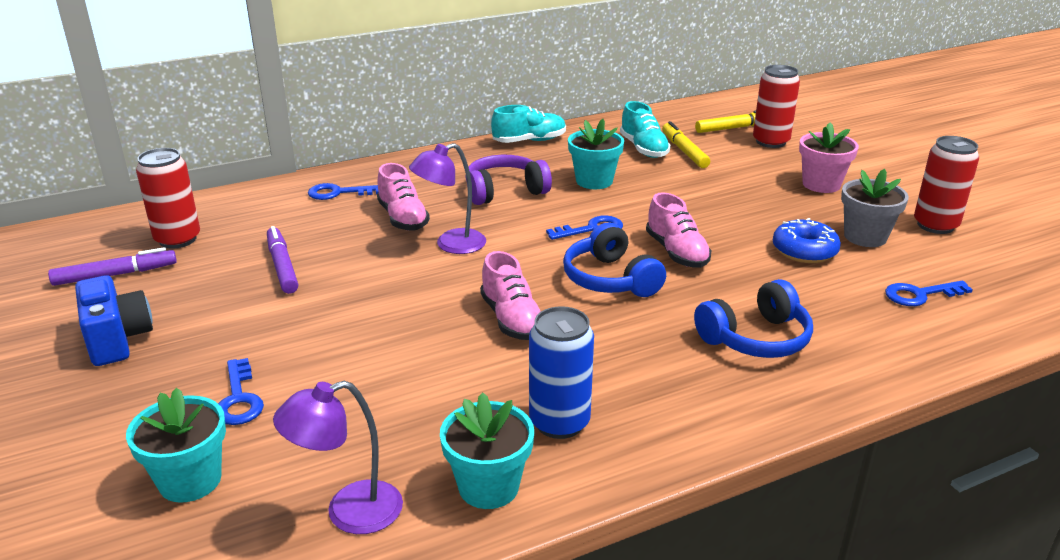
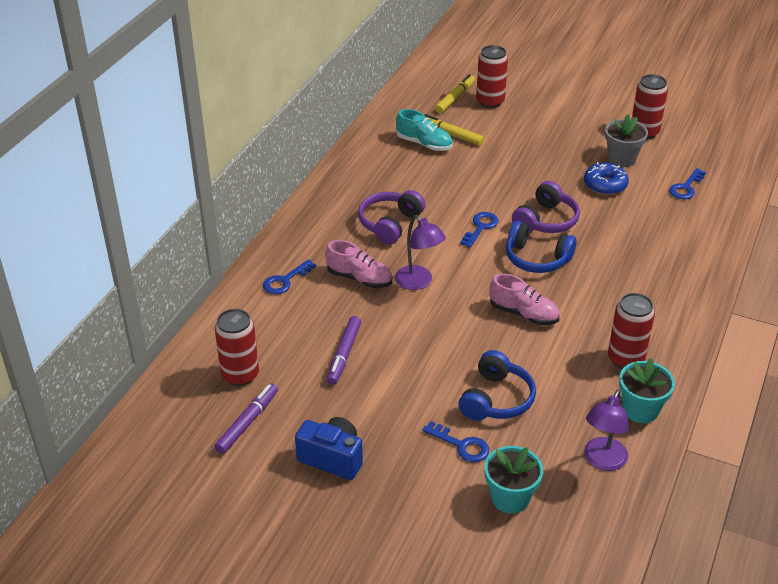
camera: 40 degrees left, 10 degrees up
purple marker [267,226,298,294] -> purple marker turned 105 degrees counterclockwise [327,316,361,385]
purple lamp [409,143,486,254] -> purple lamp turned 60 degrees counterclockwise [395,215,446,290]
turquoise shoe [491,105,566,143] -> none
blue can [529,306,594,439] -> red can [608,293,655,369]
turquoise flower pot [568,119,624,189] -> none
pink shoe [646,192,711,268] -> purple headphones [512,181,580,233]
blue headphones [694,279,813,358] -> blue headphones moved to [458,350,536,421]
pink flower pot [799,122,859,193] -> none

